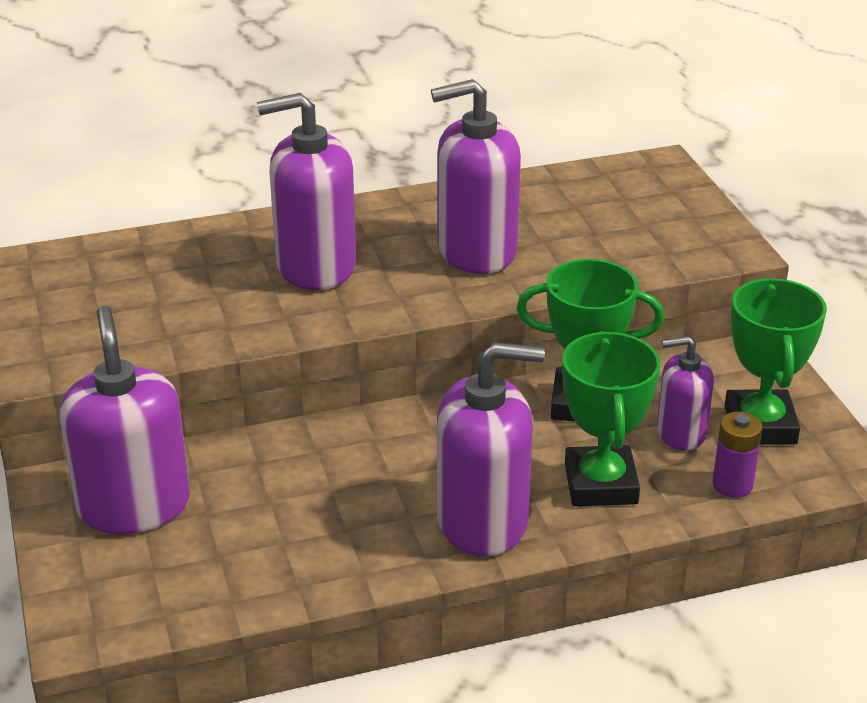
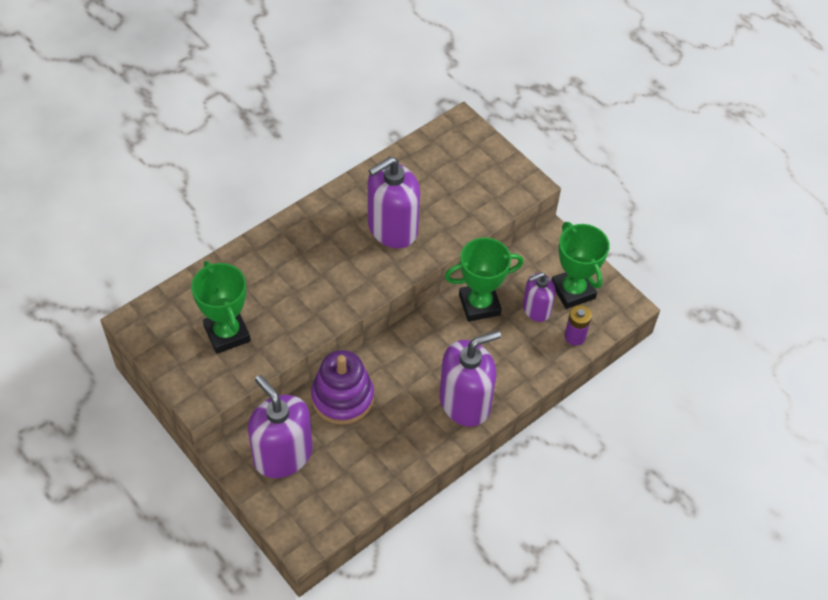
camera: 25 degrees left, 20 degrees up
purple soap dispenser [257,93,356,290] -> none
green trophy [562,331,661,506] -> green trophy moved to [191,261,251,354]
none -> purple stacking toy [311,350,374,425]

